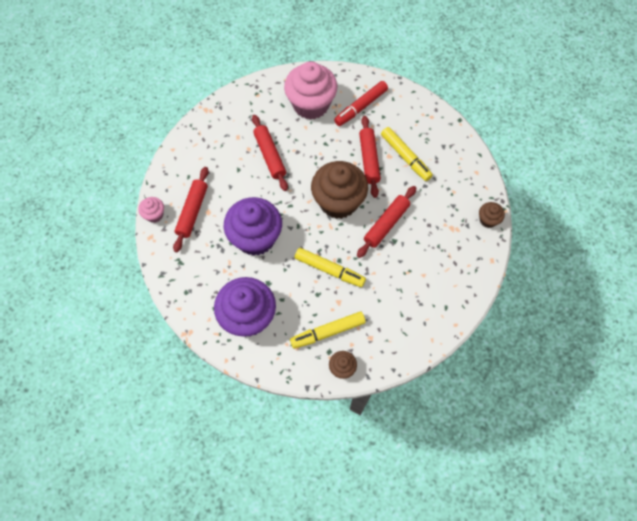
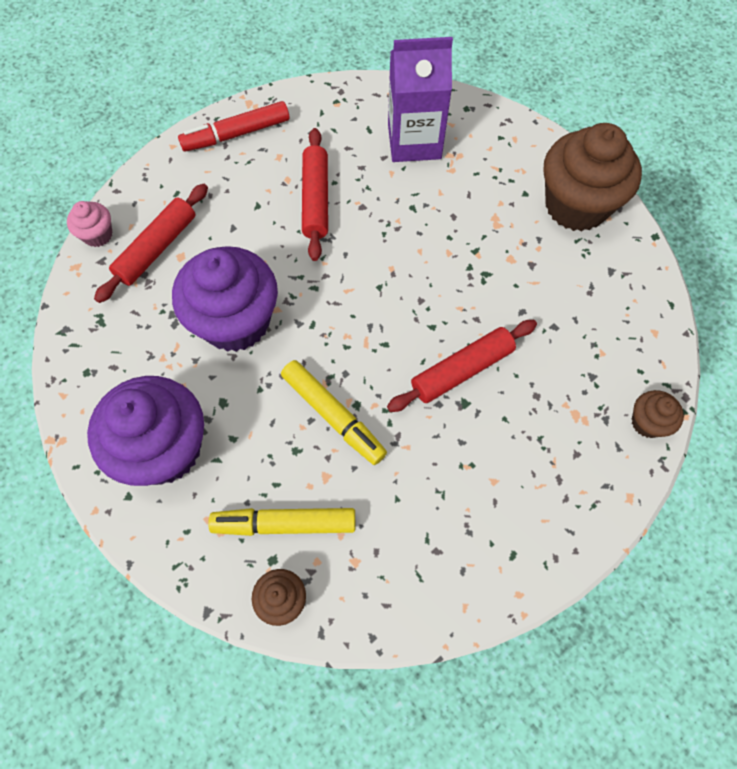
camera: 20 degrees right, 0 degrees up
pink cupcake [284,62,337,120] -> purple carton [388,37,453,162]
brown cupcake [311,161,368,219] -> brown cupcake moved to [544,123,642,231]
red marker [334,81,388,126] -> red marker moved to [178,101,290,152]
red rolling pin [359,116,381,198] -> none
yellow marker [381,127,433,181] -> none

